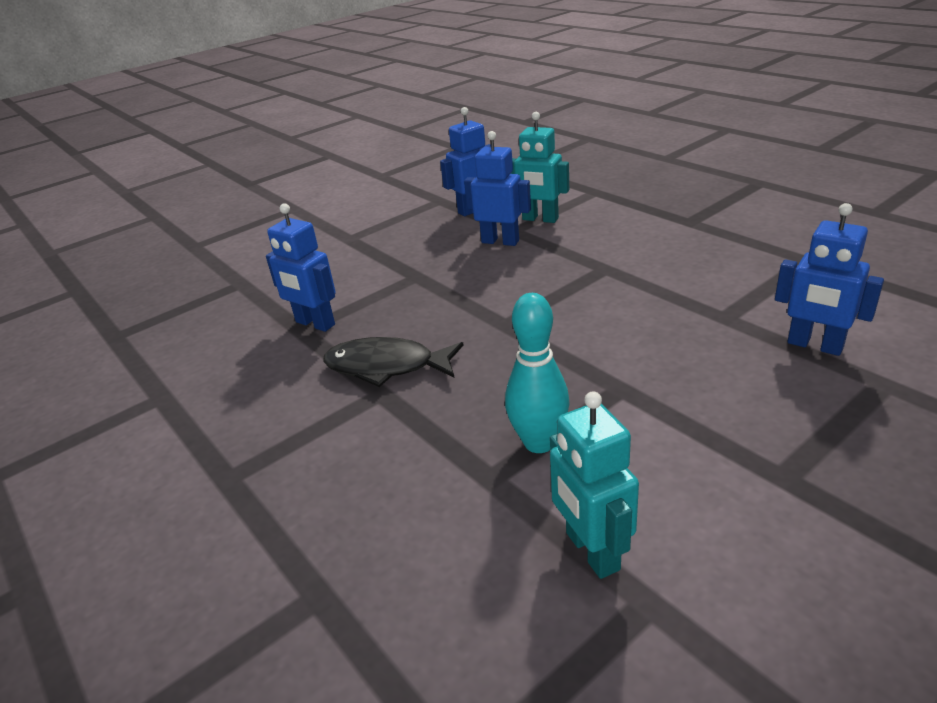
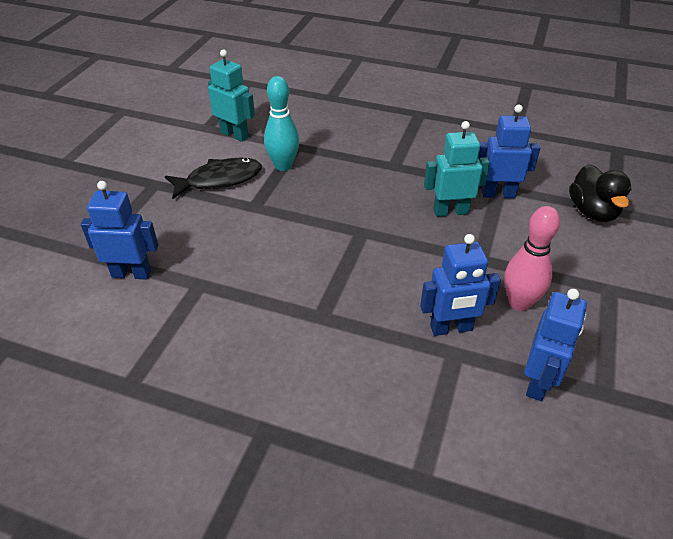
camera: 145 degrees right, 10 degrees up
black fish [323,337,464,387] -> black fish moved to [165,158,262,199]
turquoise robot [510,112,569,223] -> turquoise robot moved to [424,121,490,217]
none -> pink bowling pin [504,206,560,311]
none -> black duck [569,164,631,222]

